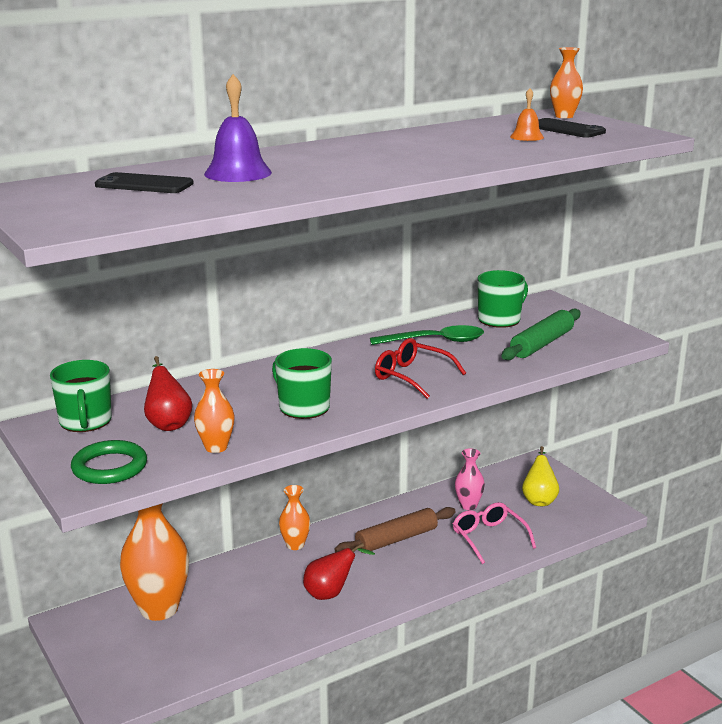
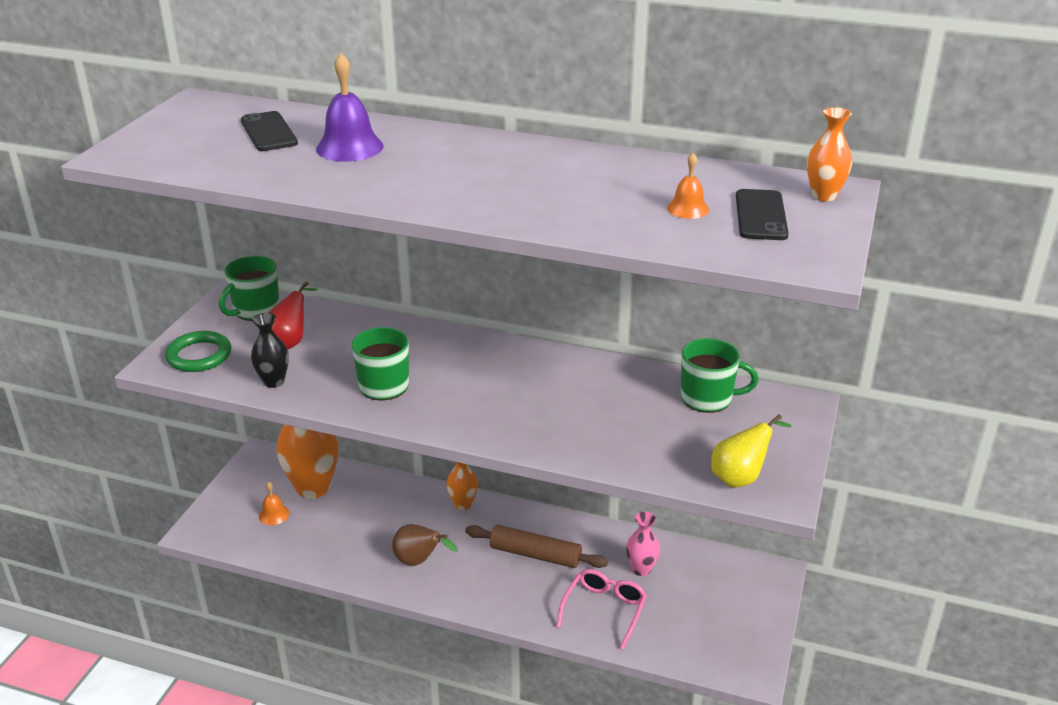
camera: 50 degrees right, 10 degrees up
orange vase [194,369,235,453] -> black vase [251,313,289,388]
red pear [303,543,375,600] -> brown pear [392,524,457,566]
green spoon [370,325,484,345] -> none
red glasses [375,338,466,399] -> none
green rolling pin [501,309,581,360] -> none
yellow pear [522,446,559,506] -> yellow pear moved to [711,414,791,488]
none -> orange bell [259,481,290,525]

